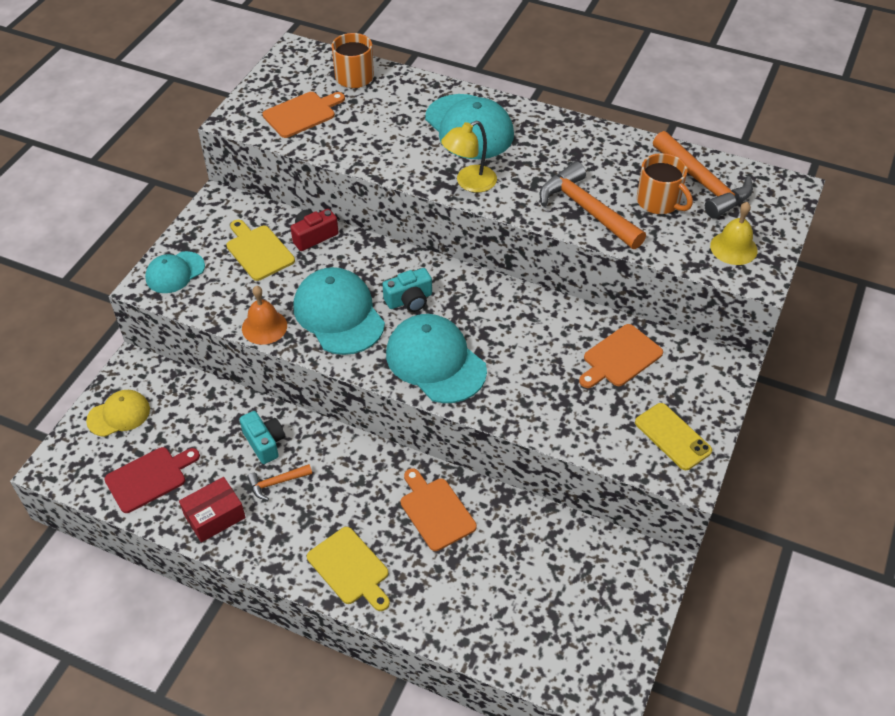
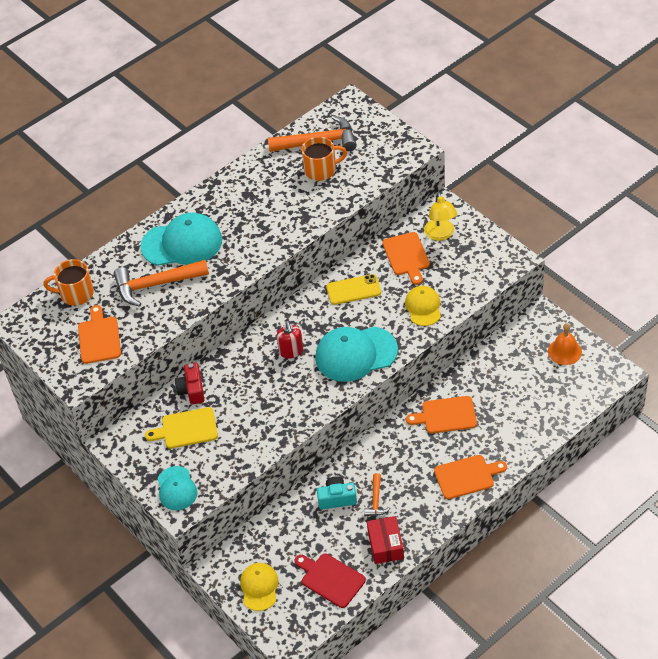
camera: 60 degrees left, 0 degrees up
red cutting board [104,447,200,513] -> red cutting board turned 45 degrees counterclockwise [295,554,366,608]
orange bell [242,286,287,345] -> orange bell moved to [548,323,582,365]
turquoise cap [293,267,385,355] -> none
yellow cutting board [307,527,390,611] -> orange cutting board [434,455,507,499]
turquoise camera [383,268,432,312] -> red soap dispenser [276,321,303,359]
yellow lamp [441,121,497,192] -> yellow lamp moved to [424,192,457,241]
orange hammer [539,161,646,249] -> orange hammer moved to [114,260,209,307]
yellow phone [635,403,712,470] -> yellow phone moved to [326,274,381,305]
yellow bell [710,202,758,265] -> none
none -> yellow cap [405,286,441,326]

